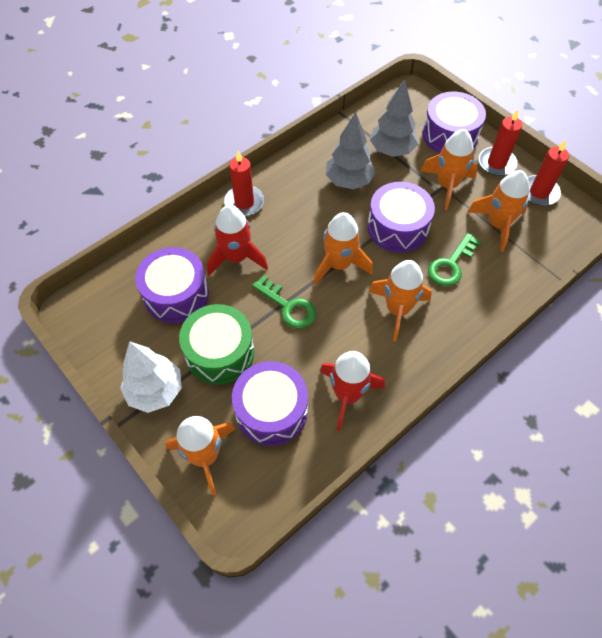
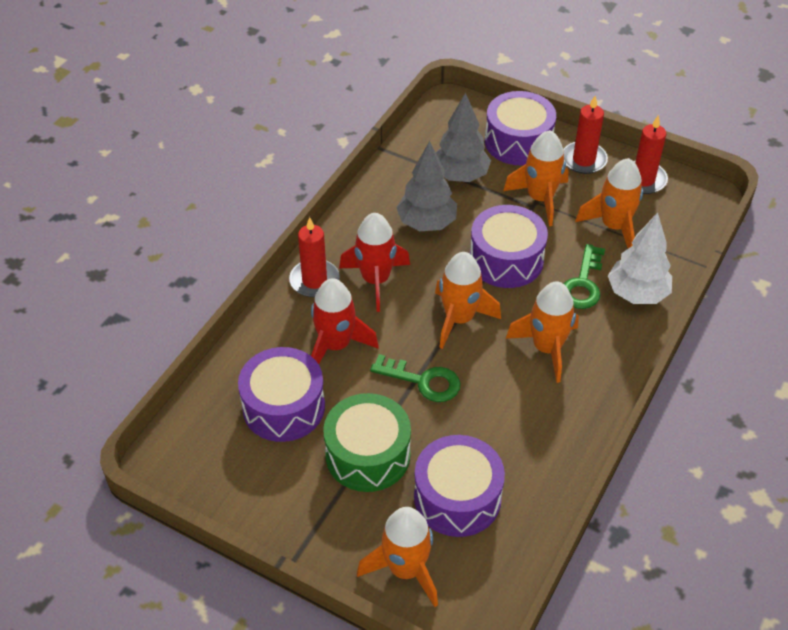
camera: 20 degrees left, 10 degrees down
white tree [120,341,182,413] -> white tree moved to [608,212,672,304]
red rocket [320,351,385,431] -> red rocket moved to [339,213,410,312]

